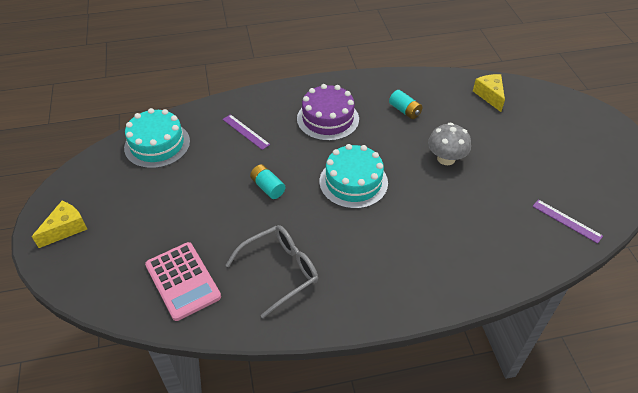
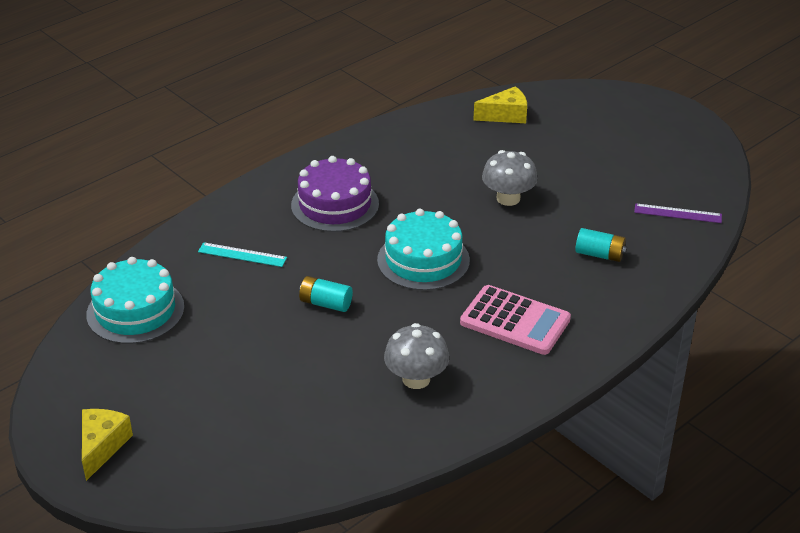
camera: 30 degrees left, 10 degrees down
pink calculator [145,242,221,321] -> pink calculator moved to [460,285,571,355]
purple ruler [222,114,270,150] -> turquoise ruler [198,242,287,267]
grey glasses [226,225,318,318] -> grey mushroom [384,323,449,389]
turquoise battery [389,90,422,119] -> turquoise battery moved to [575,228,627,262]
yellow cheese [473,74,505,112] -> yellow cheese turned 120 degrees clockwise [473,86,527,123]

